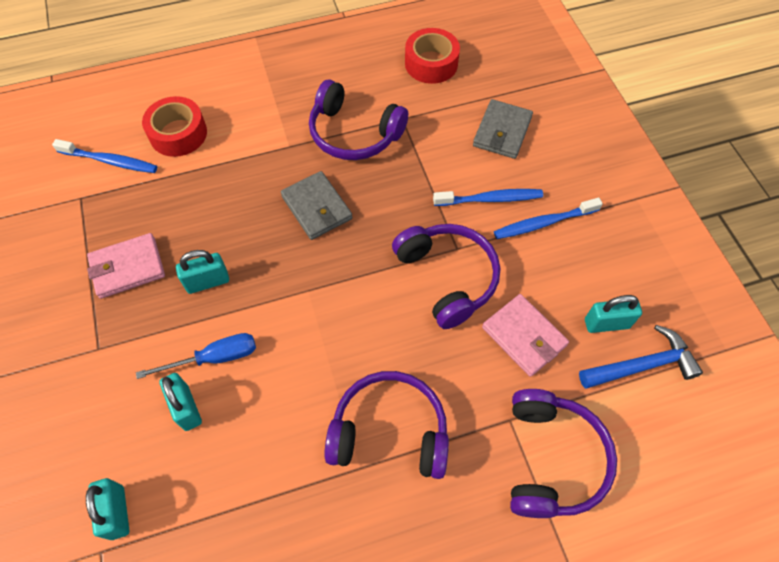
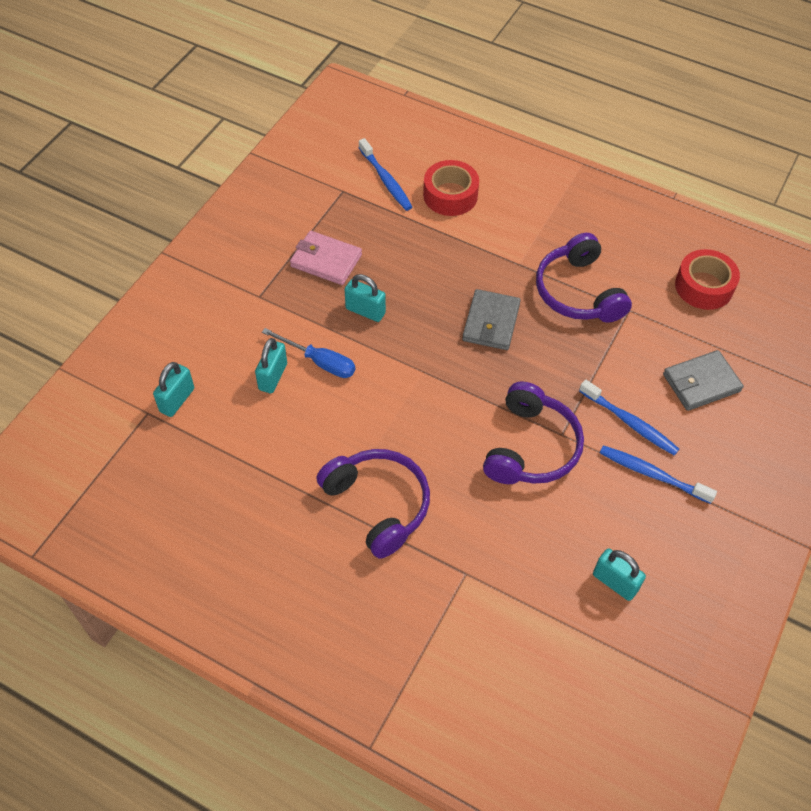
camera: 45 degrees right, 5 degrees down
pink wallet [482,294,569,377] -> none
purple headphones [510,389,617,518] -> none
blue hammer [579,325,703,388] -> none

